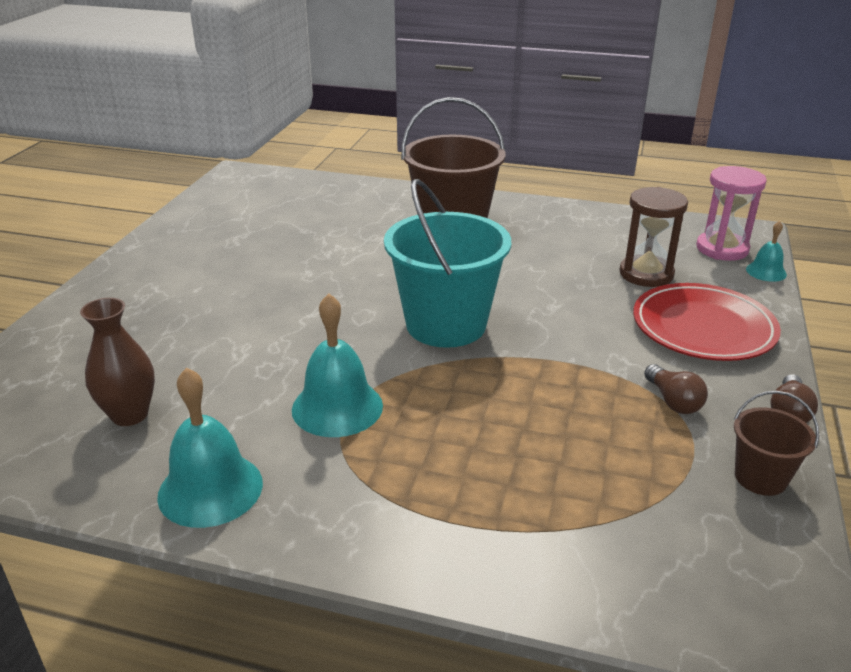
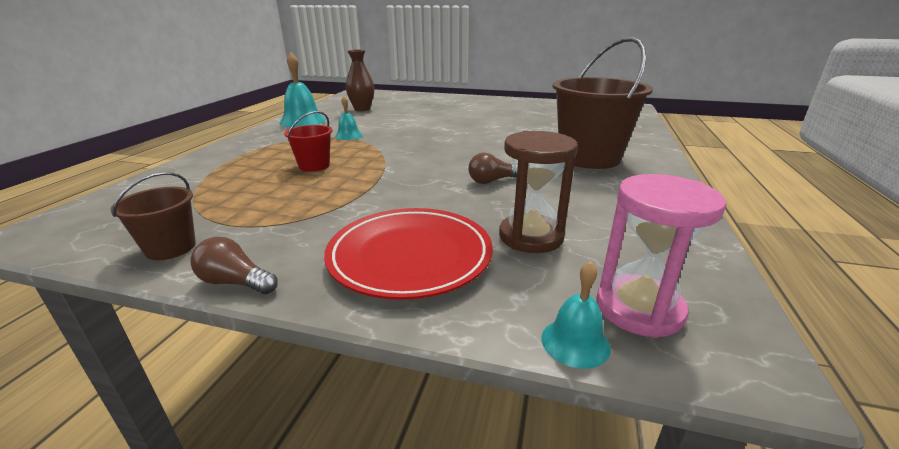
camera: 90 degrees right, 5 degrees down
turquoise bell [292,294,383,437] -> turquoise bell [335,96,362,140], size x0.54
turquoise bucket [384,179,511,348] -> none
brown light bulb [644,364,708,414] -> brown light bulb moved to [468,153,517,184]
none -> red bucket [284,111,332,172]

